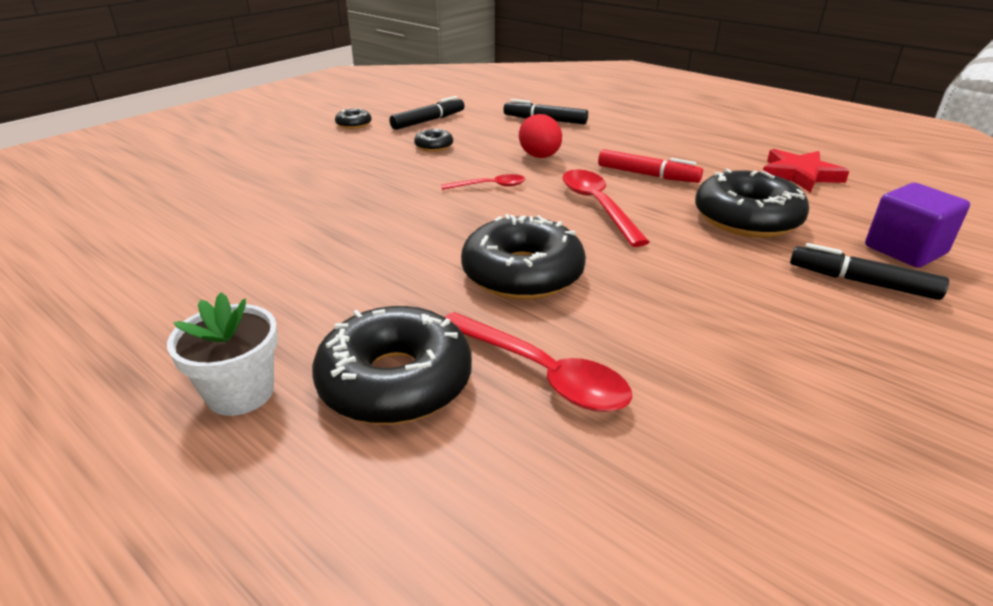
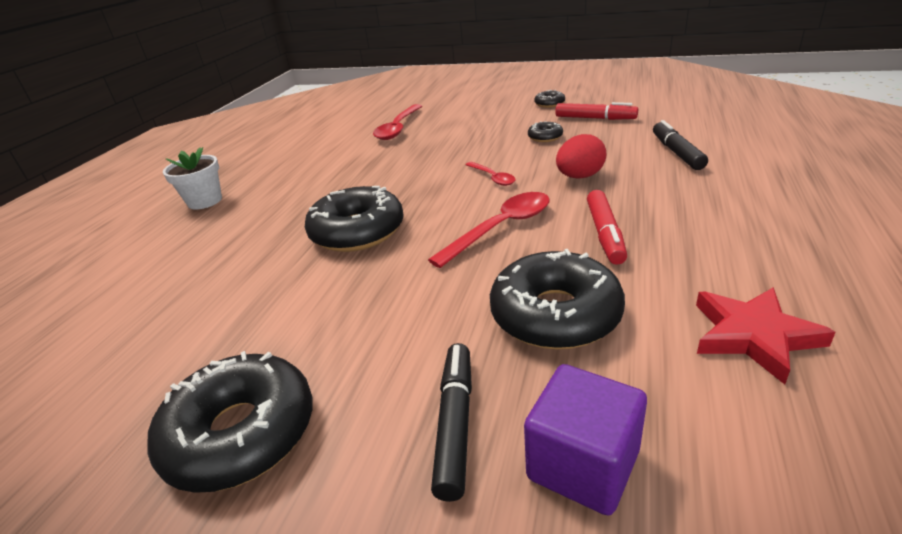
camera: 70 degrees right, 0 degrees up
black donut [312,306,472,425] -> black donut moved to [147,351,313,493]
black marker [389,96,464,130] -> red marker [555,102,638,120]
red spoon [445,312,633,412] -> red spoon moved to [373,104,422,140]

